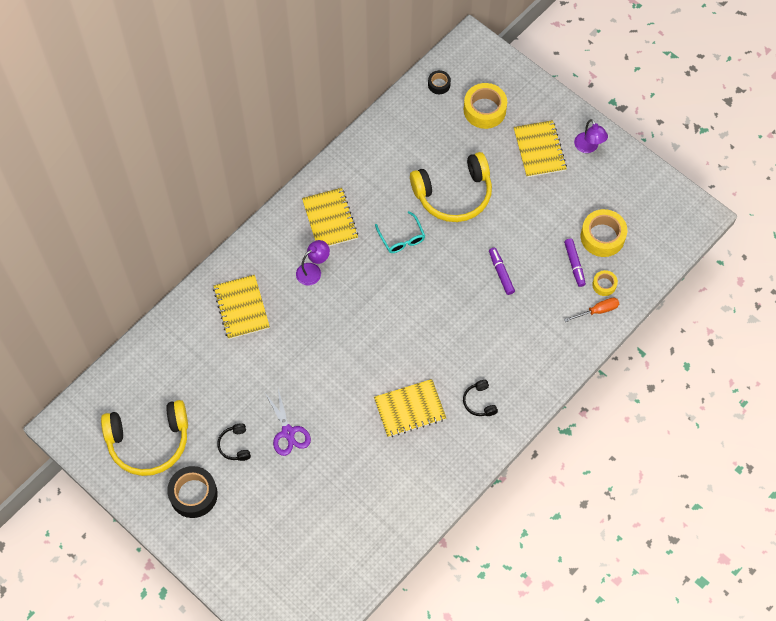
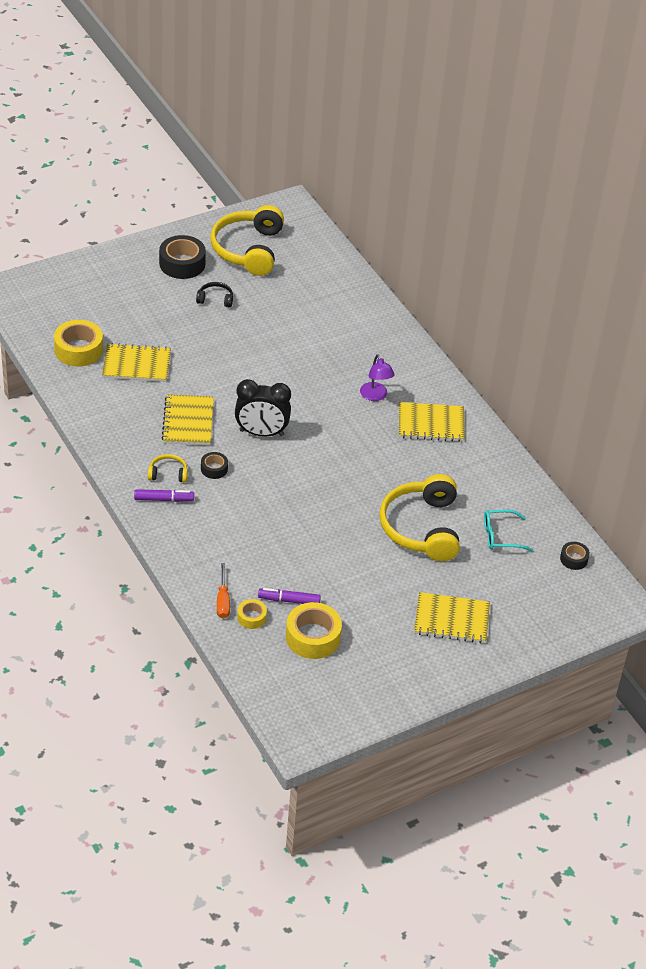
camera: 105 degrees right, 20 degrees down
yellow notebook [213,275,270,339] -> yellow notebook moved to [102,343,171,382]
purple scissors [265,389,311,456] -> none
turquoise glasses [375,211,425,253] -> turquoise glasses moved to [484,510,533,551]
black headphones [463,380,498,416] -> yellow headphones [148,454,188,483]
yellow tape [464,83,507,129] -> yellow tape moved to [54,320,103,367]
purple marker [489,248,515,295] -> purple marker moved to [134,489,194,502]
purple lamp [574,119,608,153] -> none
none -> black tape [201,452,228,479]
none -> black clock [235,379,291,436]

